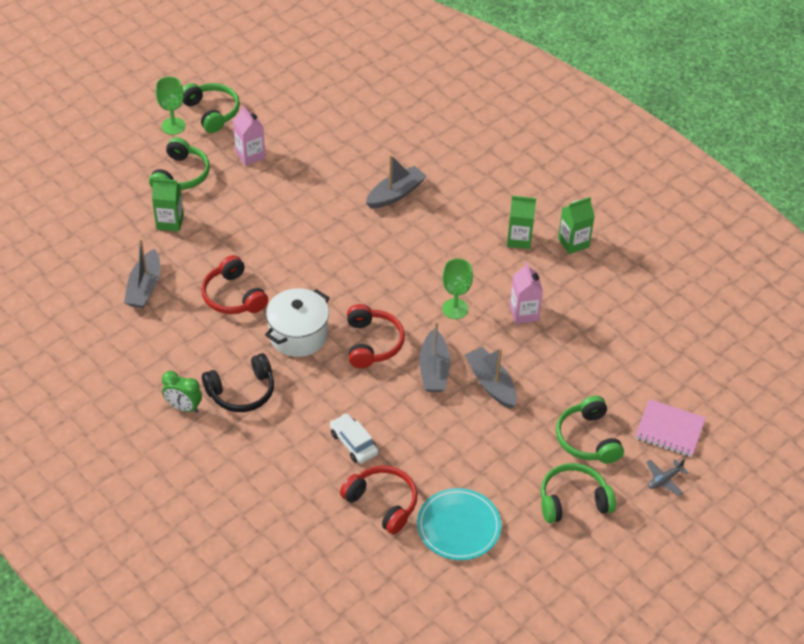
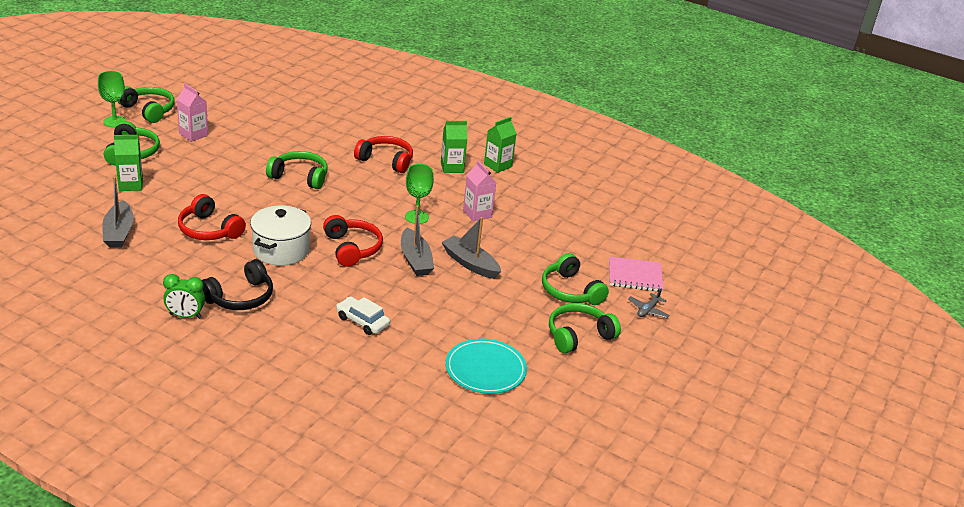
camera: 20 degrees left, 15 degrees down
red headphones [340,466,417,534] -> red headphones moved to [354,136,413,173]
grey boat [366,155,426,209] -> none
none -> green headphones [266,151,327,189]

